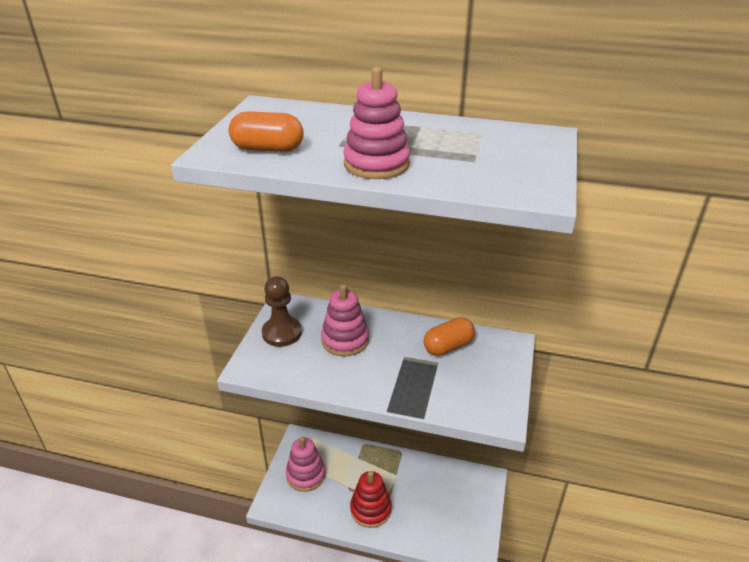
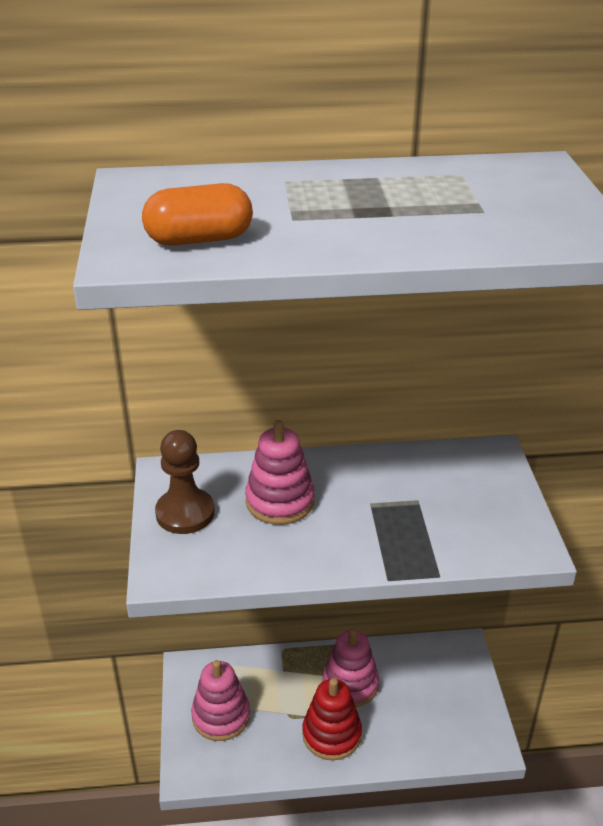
camera: 20 degrees left, 0 degrees up
pink stacking toy [343,67,410,179] -> pink stacking toy moved to [323,628,379,707]
orange capsule [424,317,475,356] -> none

